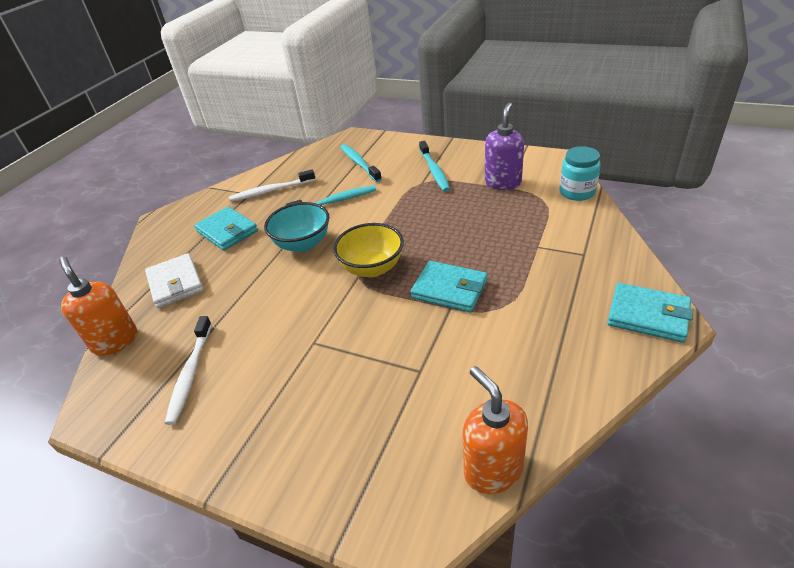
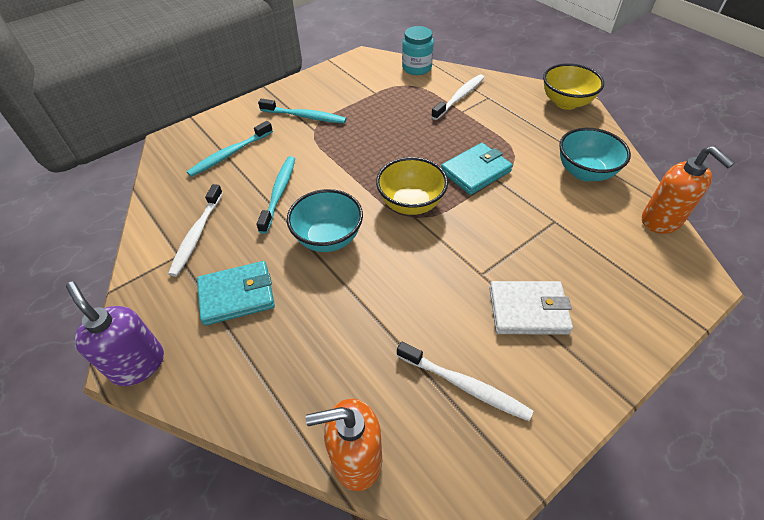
camera: 65 degrees left, 10 degrees up
white wallet [145,253,204,308] -> white wallet moved to [489,281,573,335]
turquoise toothbrush [340,144,382,182] -> turquoise toothbrush turned 45 degrees counterclockwise [187,121,273,177]
orange soap dispenser [463,366,528,494] -> orange soap dispenser turned 120 degrees counterclockwise [642,146,735,234]
purple soap dispenser [485,103,524,190] -> purple soap dispenser moved to [66,282,164,386]
turquoise wallet [607,283,693,343] -> yellow bowl [543,63,604,110]
none -> white toothbrush [431,74,484,120]
none -> turquoise bowl [559,128,631,181]

